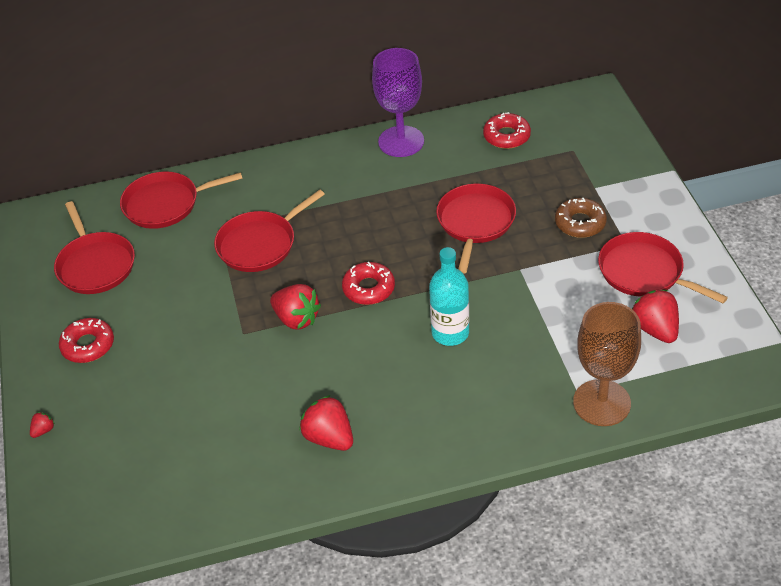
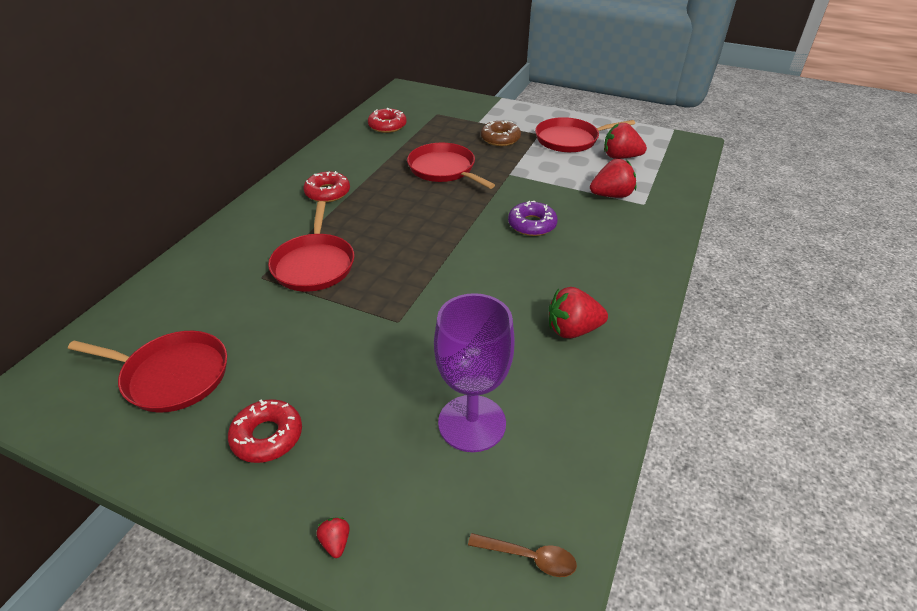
camera: 55 degrees left, 5 degrees down
red pan [120,171,243,229] -> none
red strawberry [270,284,321,330] -> red strawberry moved to [590,159,636,198]
red donut [342,262,395,305] -> red donut moved to [303,171,350,202]
purple goblet [372,48,424,157] -> purple goblet moved to [434,293,515,452]
turquoise bottle [429,247,469,346] -> purple donut [508,201,558,236]
brown goblet [573,302,641,426] -> none
none -> brown spoon [468,533,577,577]

